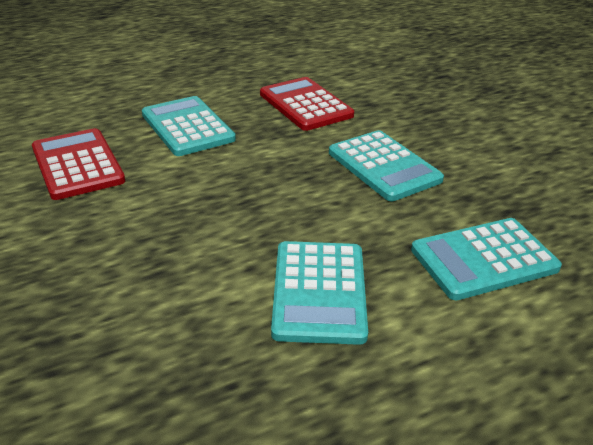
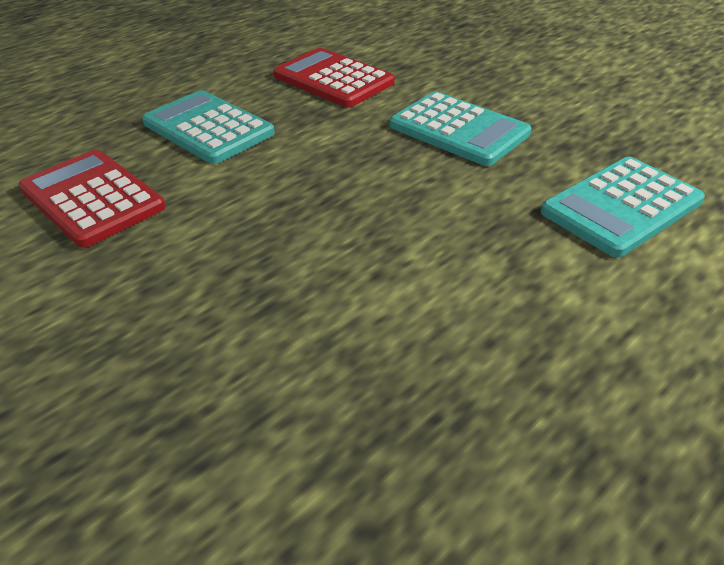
camera: 15 degrees left, 5 degrees up
turquoise calculator [271,241,368,345] -> none

